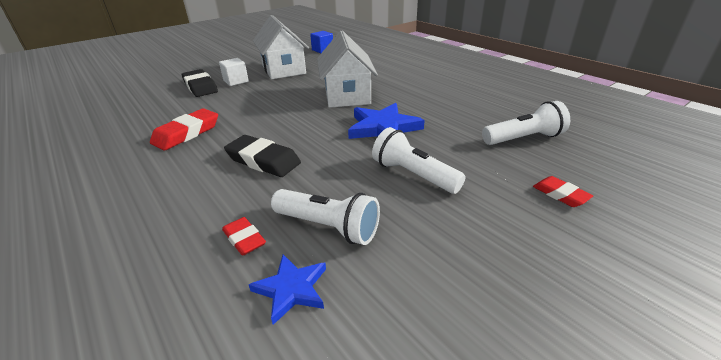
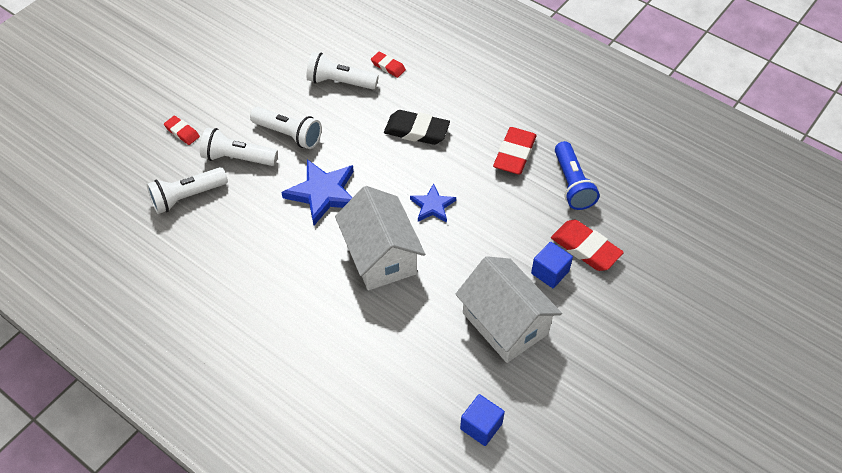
camera: 165 degrees right, 20 degrees up
black eraser [182,69,218,97] -> red eraser [551,220,624,271]
white cube [219,58,249,86] -> blue cube [531,242,573,288]
blue star [249,254,326,325] -> blue star moved to [410,183,456,223]
none -> white flashlight [200,128,278,166]
none -> blue flashlight [555,141,600,210]

